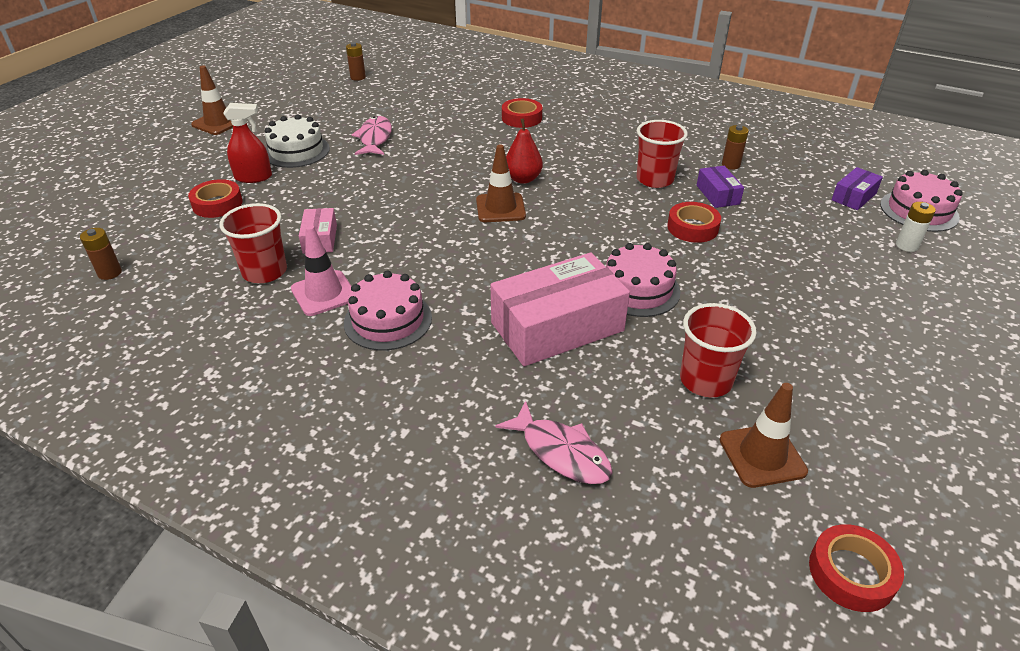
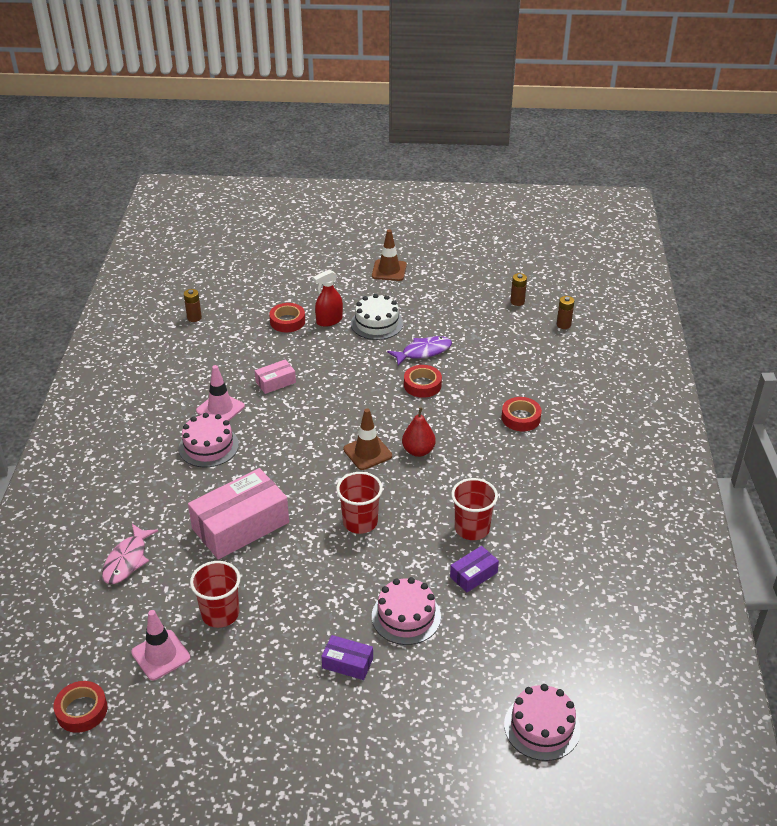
camera: 65 degrees right, 0 degrees up
red cup [219,203,287,283] -> red cup moved to [336,472,383,534]
red spray bottle [223,103,272,183] -> red spray bottle turned 90 degrees clockwise [313,269,343,327]
pink fish [352,116,392,155] -> purple fish [387,336,452,366]
pink box [490,253,630,366] -> pink box turned 75 degrees counterclockwise [188,468,289,560]
pink cake [606,243,680,317] -> pink cake moved to [372,577,441,645]
red tape [667,202,721,243] -> red tape moved to [404,365,442,398]
brown traffic cone [720,383,808,488] -> pink traffic cone [131,610,190,680]
brown battery [722,125,749,170] -> brown battery moved to [557,296,574,329]
purple box [832,167,883,210] -> purple box moved to [321,635,373,680]
white battery [896,202,936,252] -> none

